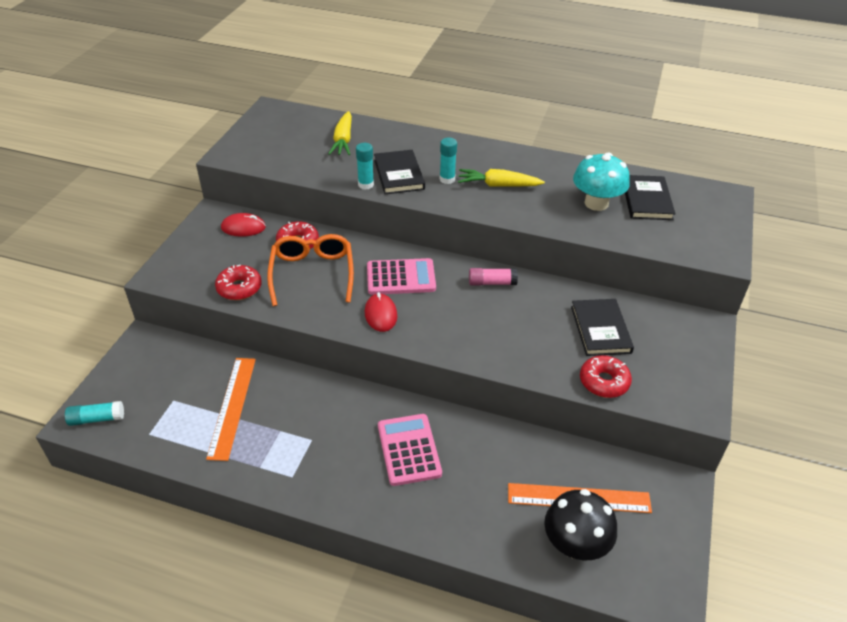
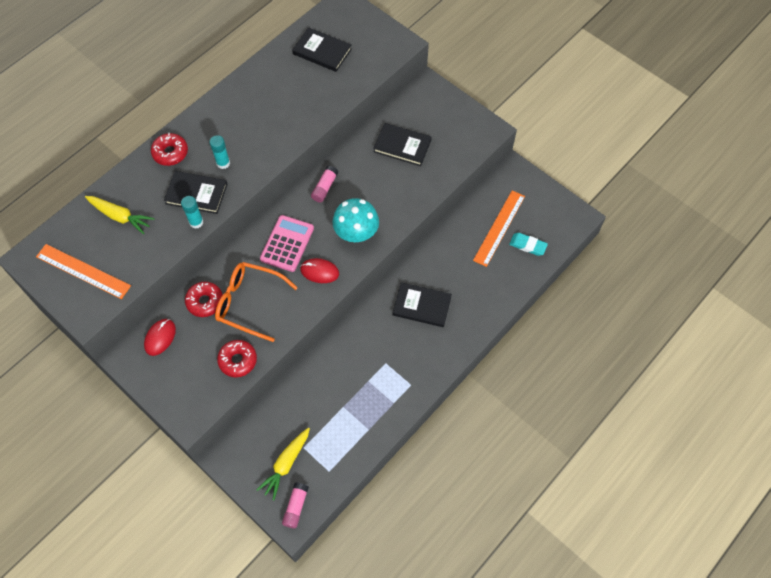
camera: 65 degrees left, 20 degrees up
turquoise glue stick [65,401,124,426] -> pink glue stick [282,483,309,528]
orange ruler [206,358,256,461] -> orange ruler moved to [36,244,131,299]
pink calculator [378,414,442,486] -> black book [393,282,452,327]
yellow carrot [458,169,545,187] -> yellow carrot moved to [256,427,310,500]
black mushroom [544,489,617,560] -> turquoise eraser [509,233,548,256]
turquoise mushroom [573,153,630,211] -> turquoise mushroom moved to [333,198,379,242]
red donut [580,355,632,398] -> red donut moved to [151,133,188,166]

